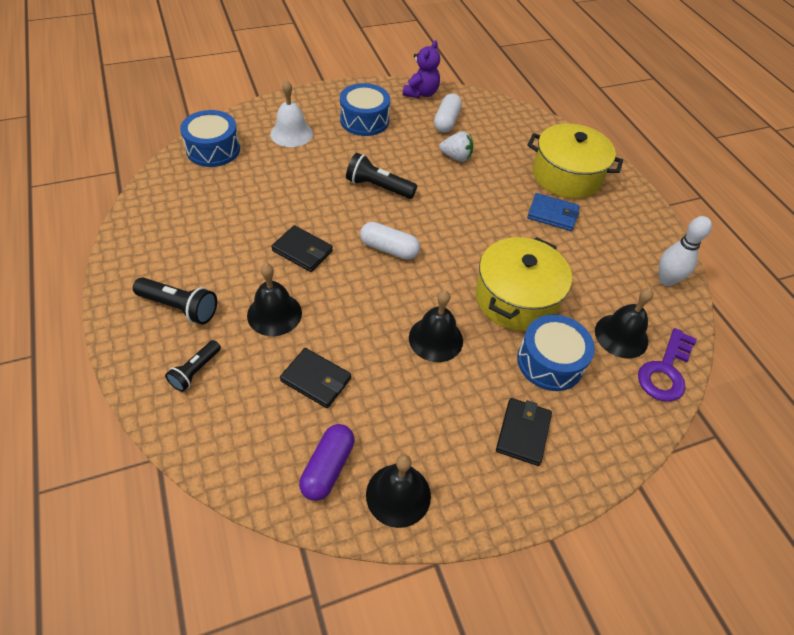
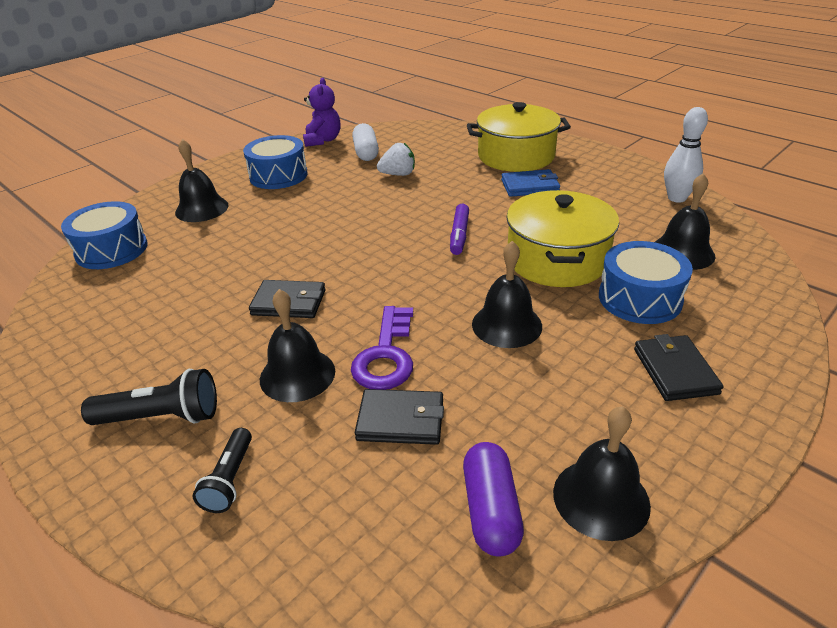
camera: 20 degrees left, 15 degrees down
white bell [270,80,313,147] -> black bell [175,139,229,222]
black flashlight [346,153,417,199] -> none
white capsule [360,222,420,260] -> none
purple key [638,328,697,401] -> purple key moved to [351,306,413,390]
none -> purple marker [450,204,469,255]

